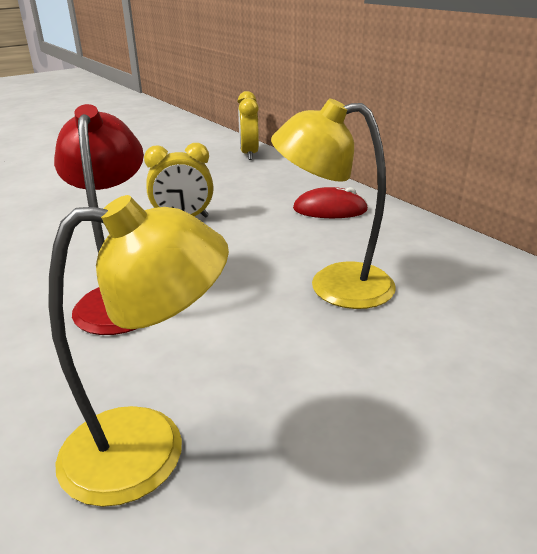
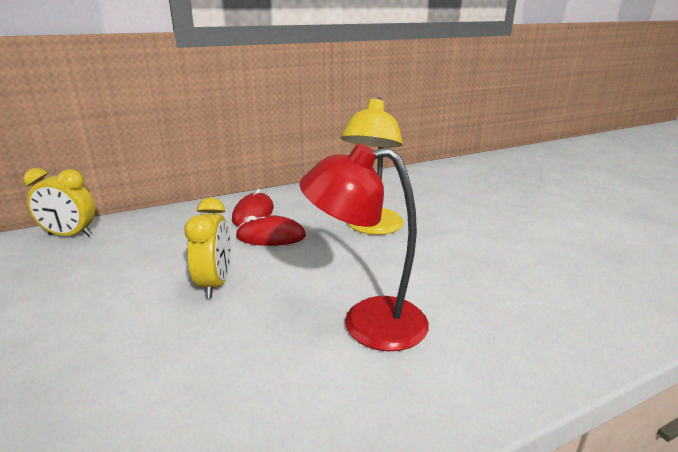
camera: 80 degrees left, 5 degrees down
yellow lamp [48,195,229,507] -> none
none -> red mouse [236,215,306,246]

